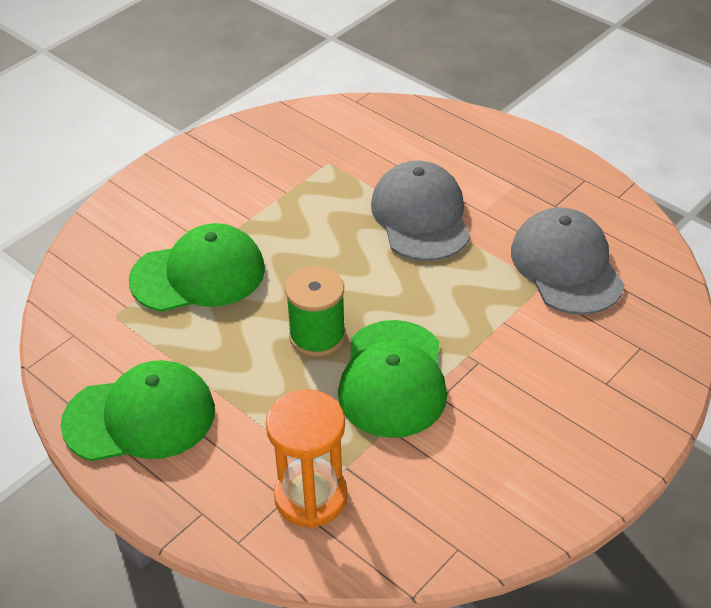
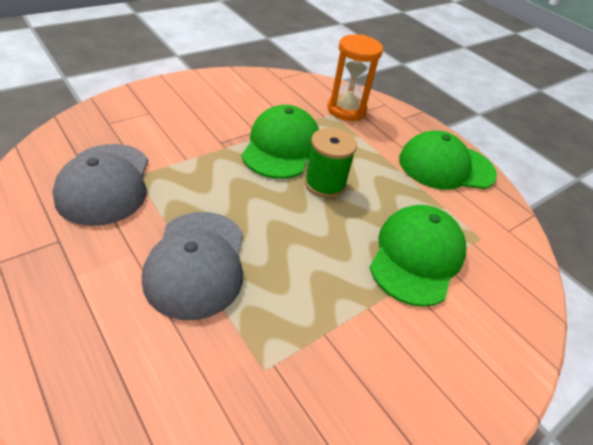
camera: 175 degrees left, 0 degrees up
green cap [129,223,265,312] -> green cap turned 120 degrees clockwise [370,205,466,307]

